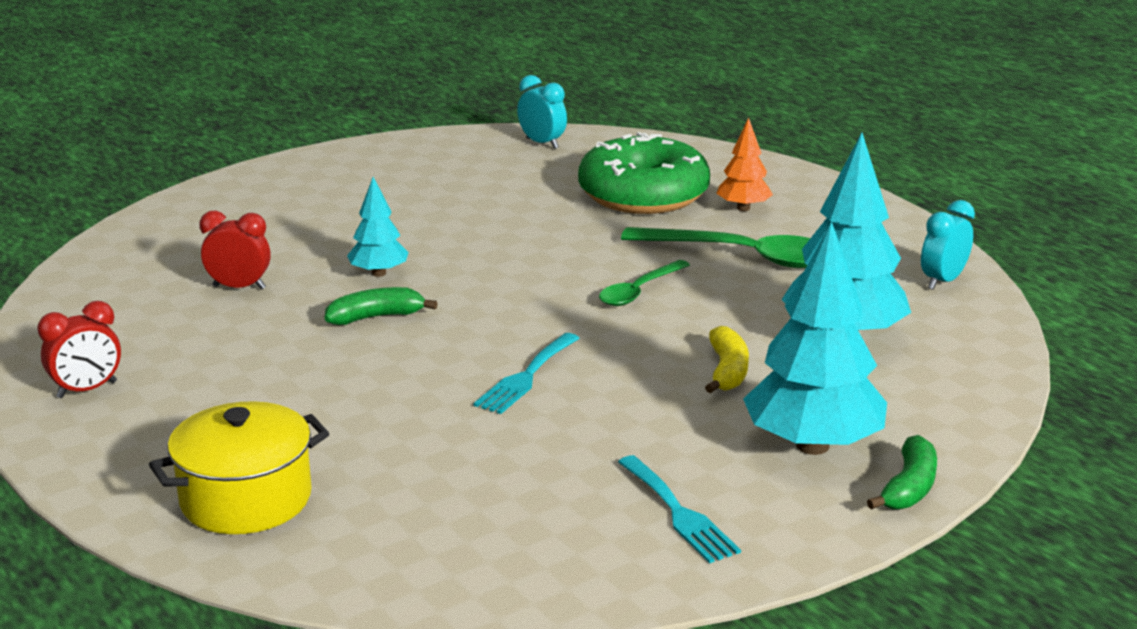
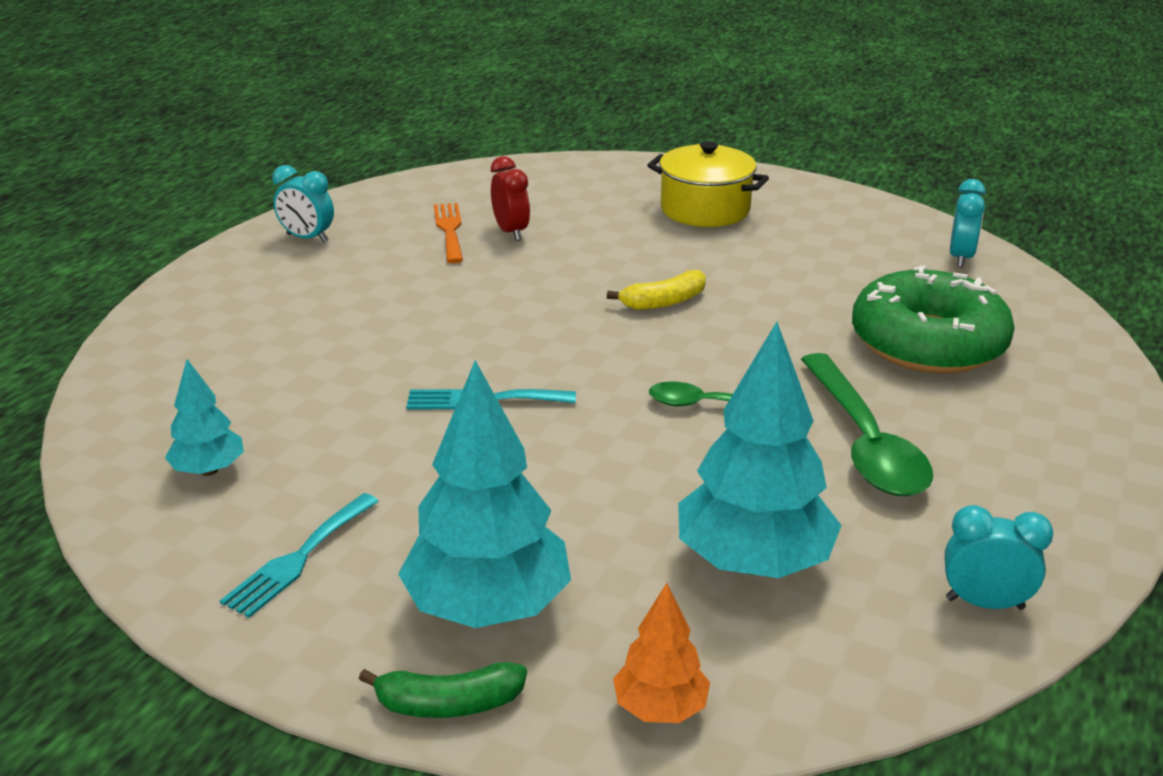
camera: 60 degrees right, 5 degrees up
red clock [37,301,121,398] -> turquoise clock [272,165,334,243]
yellow pot [149,401,329,534] -> yellow pot moved to [647,141,769,227]
green banana [325,287,438,325] -> none
turquoise tree [347,177,408,277] -> turquoise tree moved to [165,359,244,476]
yellow banana [705,326,749,393] -> yellow banana moved to [607,270,706,310]
orange tree [716,117,773,211] -> orange tree moved to [613,583,710,723]
none -> orange fork [434,203,463,263]

